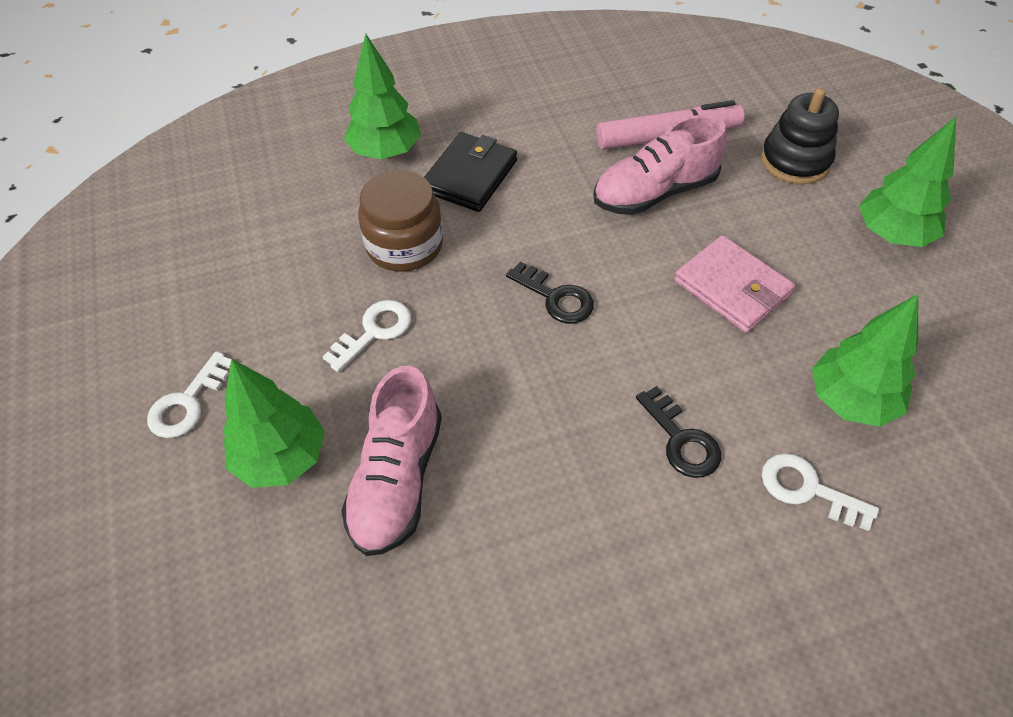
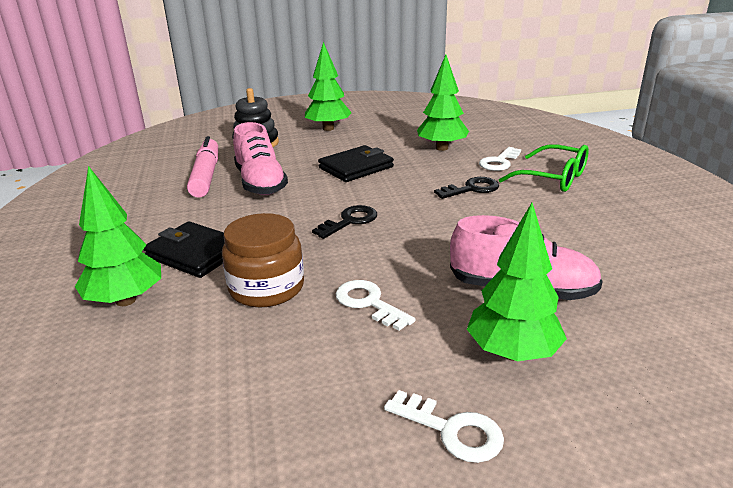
camera: 85 degrees left, 25 degrees down
pink wallet [674,235,795,333] -> black wallet [318,145,394,182]
none -> green glasses [499,144,589,192]

